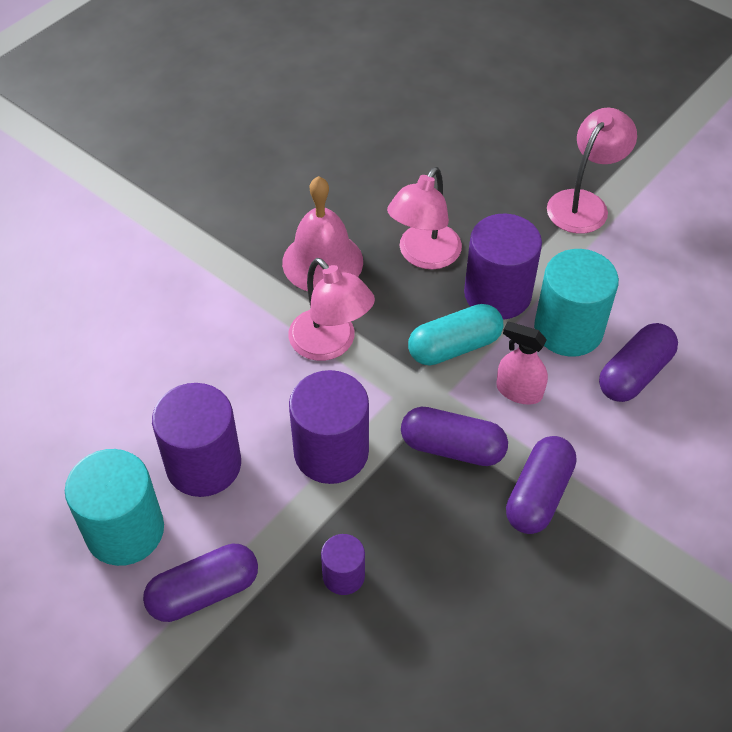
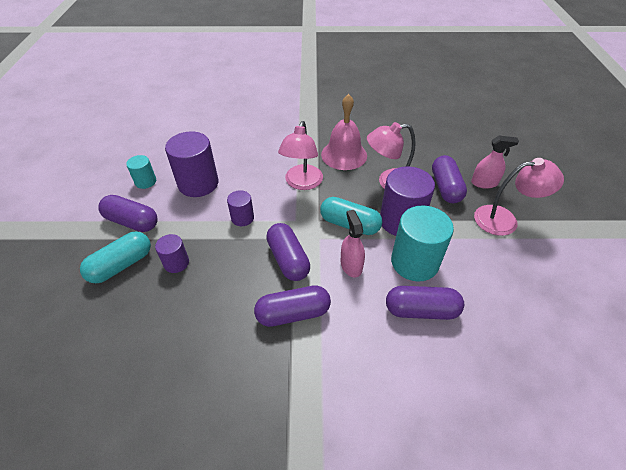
camera: 50 degrees right, 5 degrees down
turquoise cylinder [65,449,164,566] -> turquoise cylinder [126,155,156,189], size x0.53
purple cylinder [289,370,369,484] -> purple cylinder [227,190,254,226], size x0.53
none -> turquoise capsule [80,231,151,283]
none -> purple capsule [432,155,467,203]
none -> pink spray bottle [471,136,519,189]

